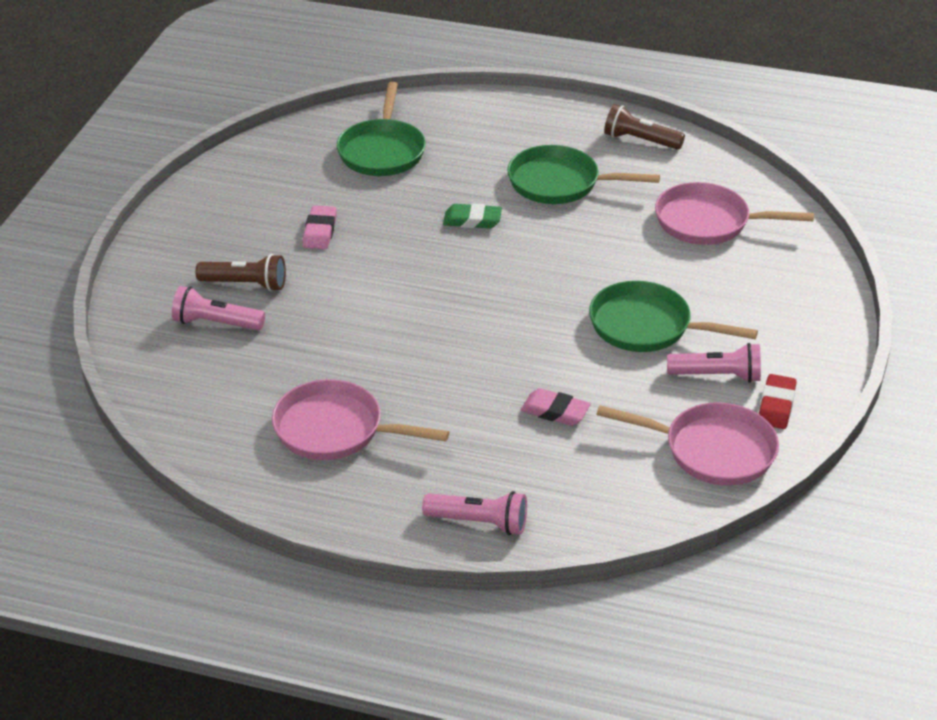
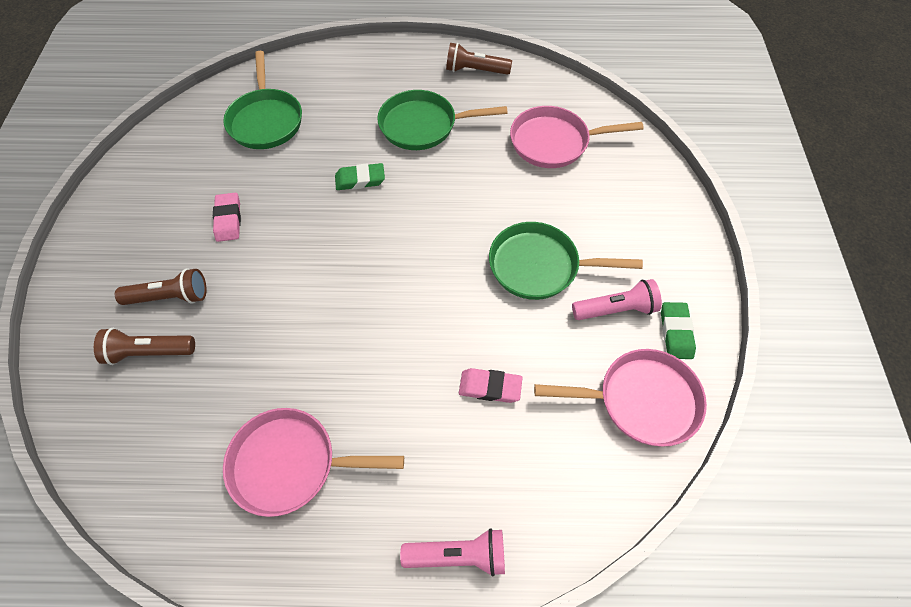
camera: 15 degrees left, 20 degrees up
pink flashlight [172,286,265,330] -> brown flashlight [94,328,195,365]
red eraser [759,374,797,429] -> green eraser [661,302,696,359]

